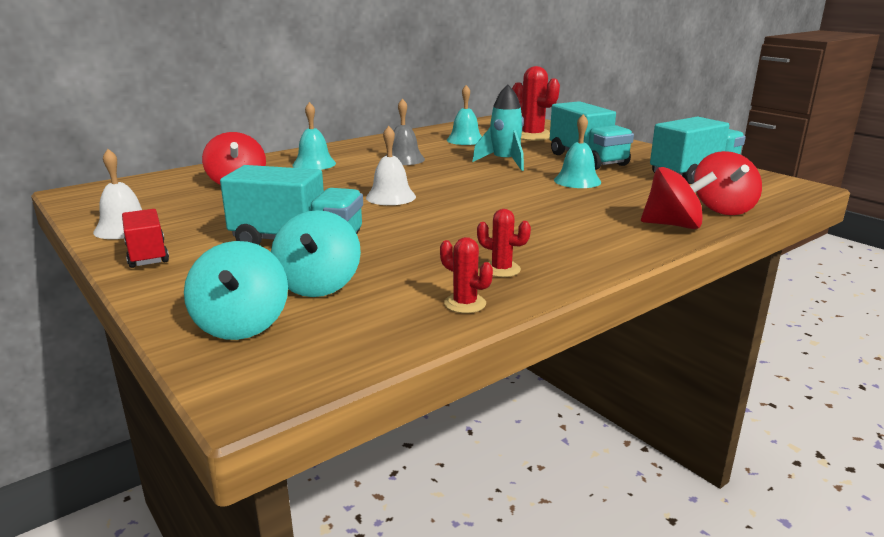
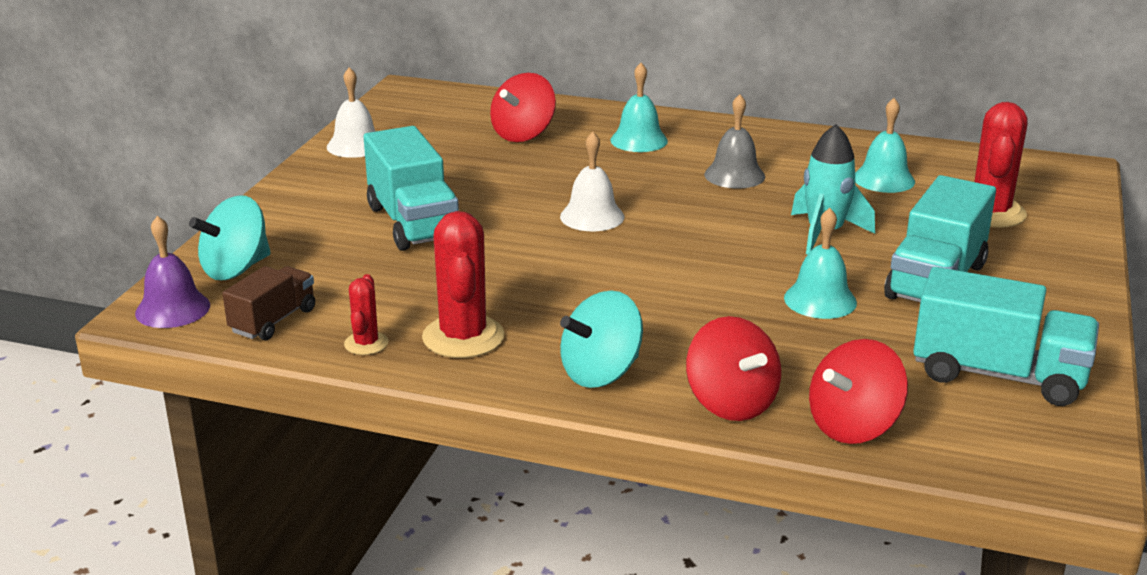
camera: 55 degrees right, 5 degrees up
red truck [122,209,169,268] -> none
turquoise spinning top [271,210,361,297] -> turquoise spinning top moved to [560,290,643,388]
red cactus [477,209,531,277] -> red cactus [422,211,505,358], size x1.88
none -> purple bell [135,216,210,328]
none -> brown truck [222,266,315,340]

